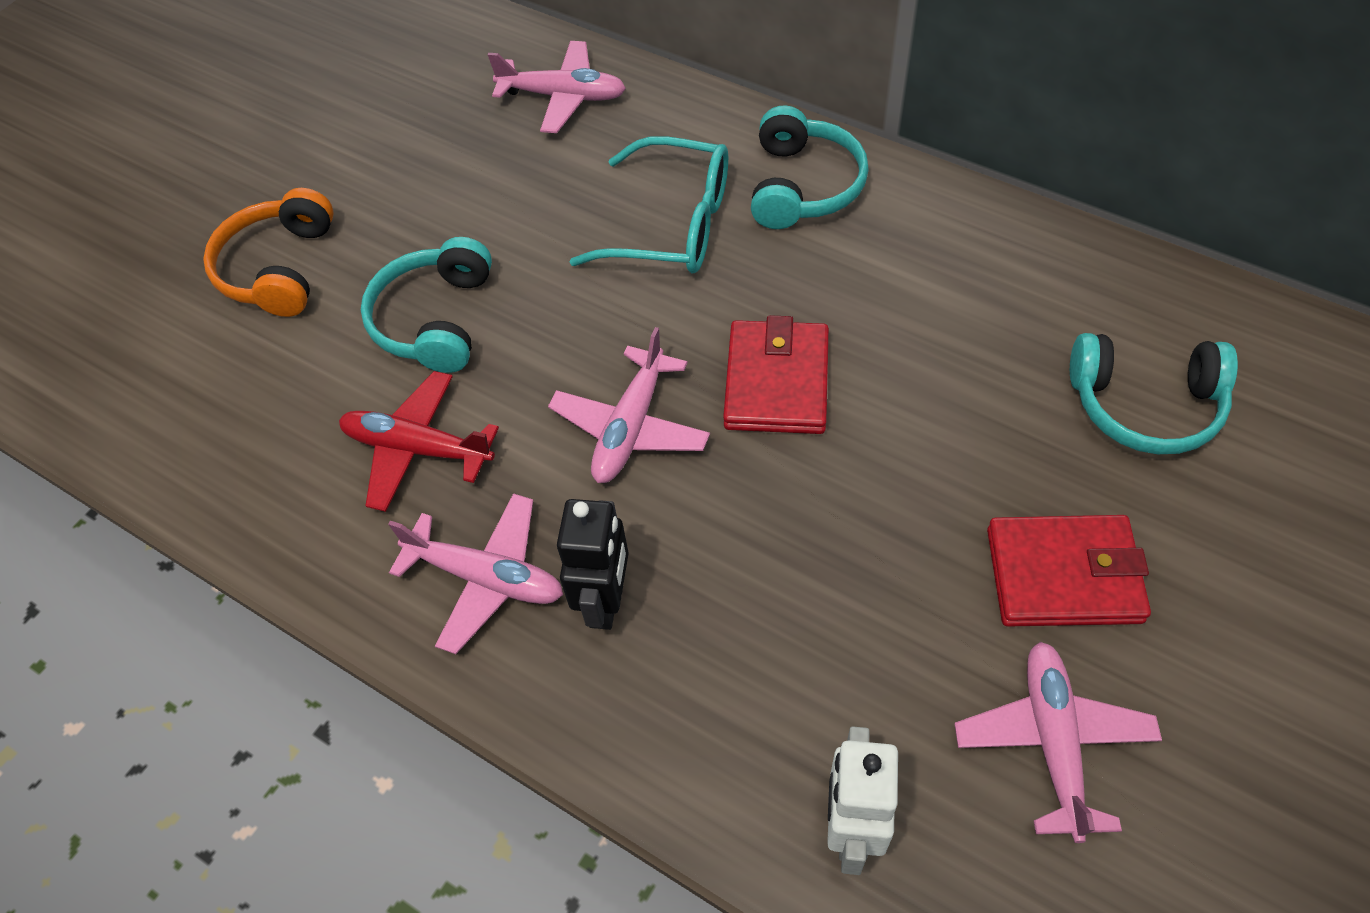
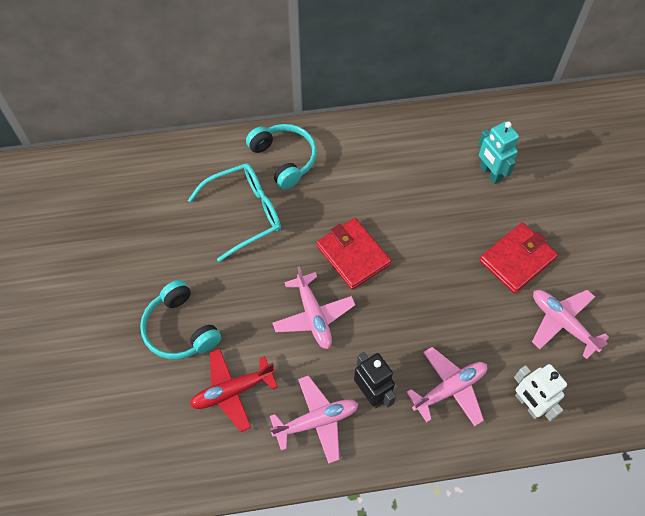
camera: 45 degrees left, 5 degrees up
orange headphones [203,188,334,317] -> none
pink plane [488,41,626,133] -> pink plane moved to [407,347,487,426]
turquoise headphones [1070,333,1238,454] -> turquoise robot [478,121,519,184]

